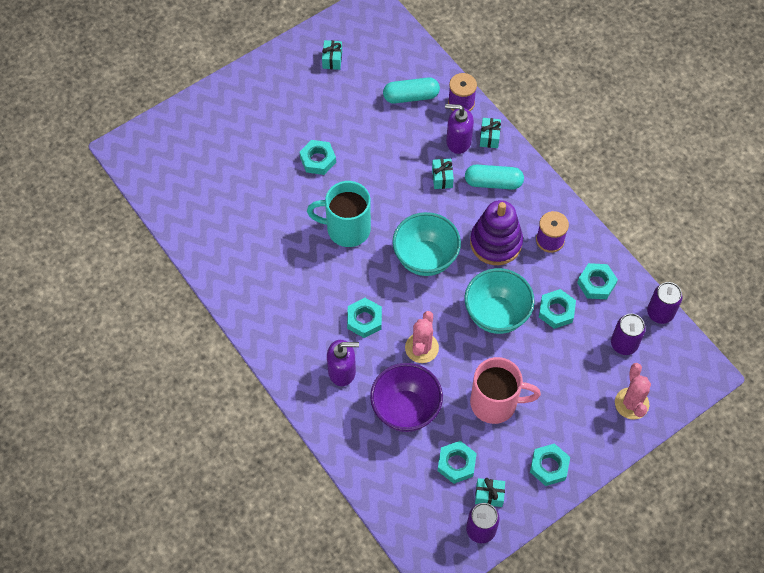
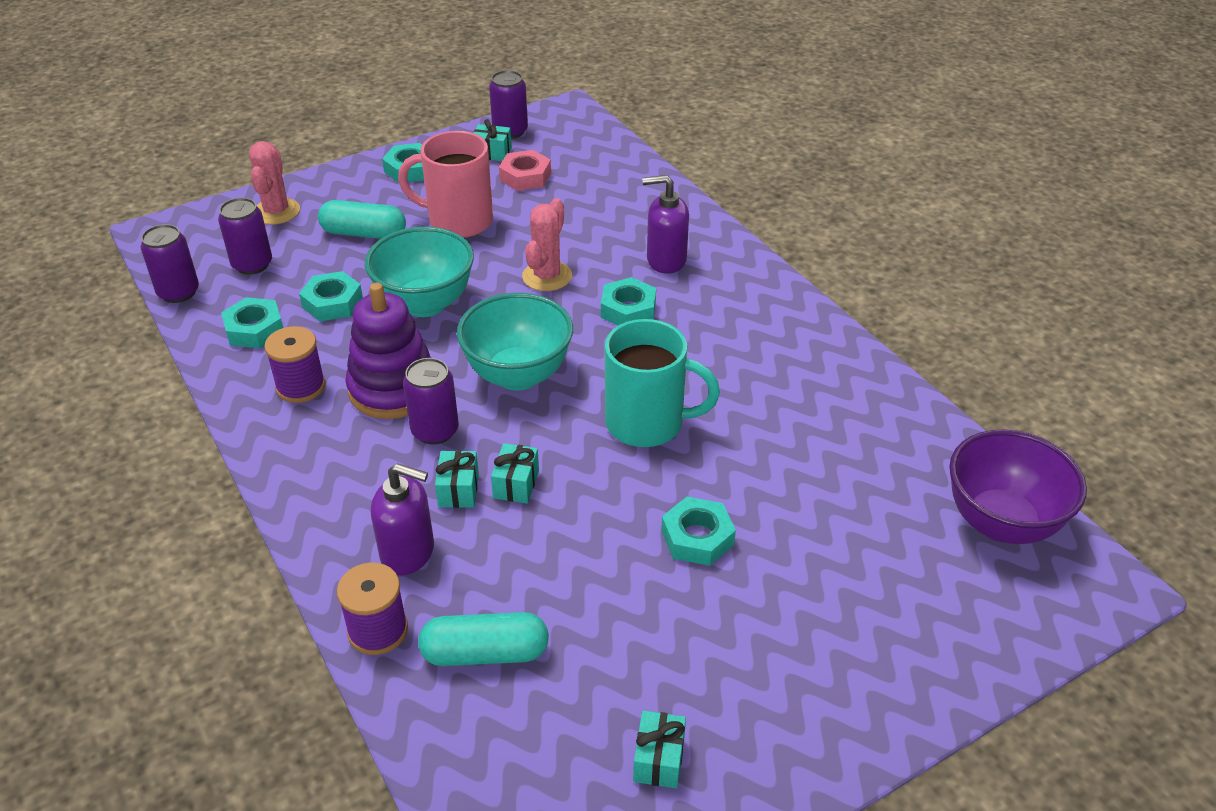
camera: 175 degrees left, 20 degrees down
purple bowl [370,363,443,432] -> purple bowl moved to [949,429,1087,544]
turquoise nut [438,441,477,484] -> pink nut [499,150,551,191]
turquoise capsule [465,165,524,190] -> turquoise capsule moved to [318,200,406,239]
turquoise gift [480,118,501,148] -> turquoise gift moved to [491,443,539,504]
none -> purple can [403,358,459,444]

